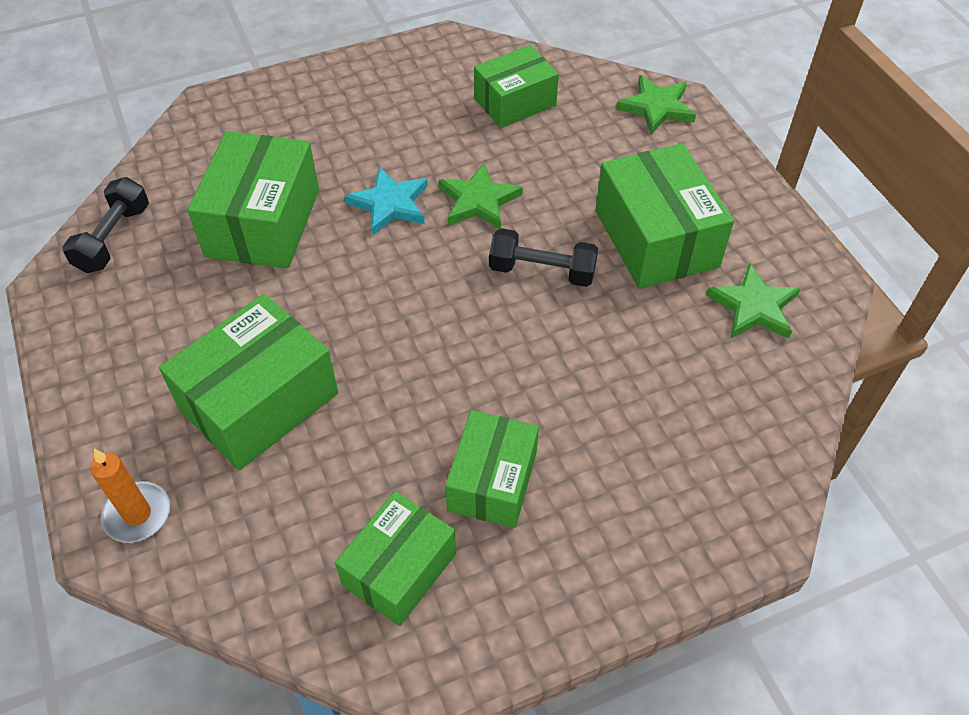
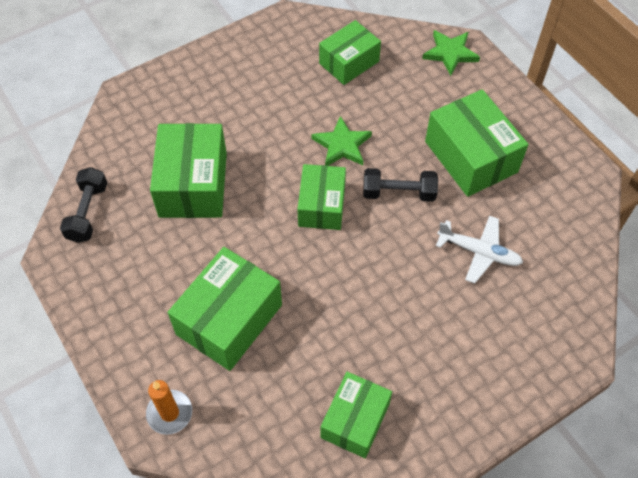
camera: 10 degrees left, 5 degrees up
turquoise star [344,167,428,235] -> none
green box [445,410,539,528] -> green box moved to [297,164,346,230]
green star [706,263,801,339] -> none
none -> white plane [436,216,523,283]

